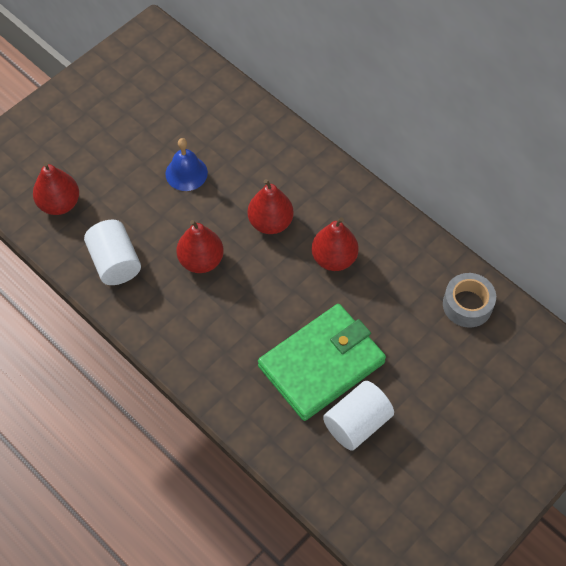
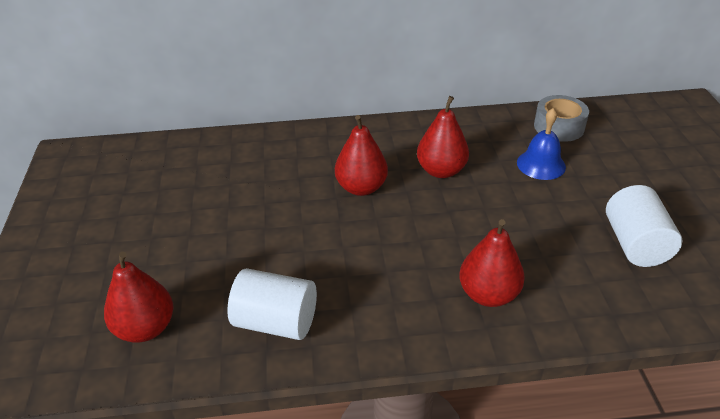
camera: 50 degrees left, 20 degrees down
blue bell [165,138,208,191] -> blue bell moved to [517,108,566,180]
red pear [177,220,224,273] -> red pear moved to [459,219,525,307]
green wallet [258,304,386,421] -> none

